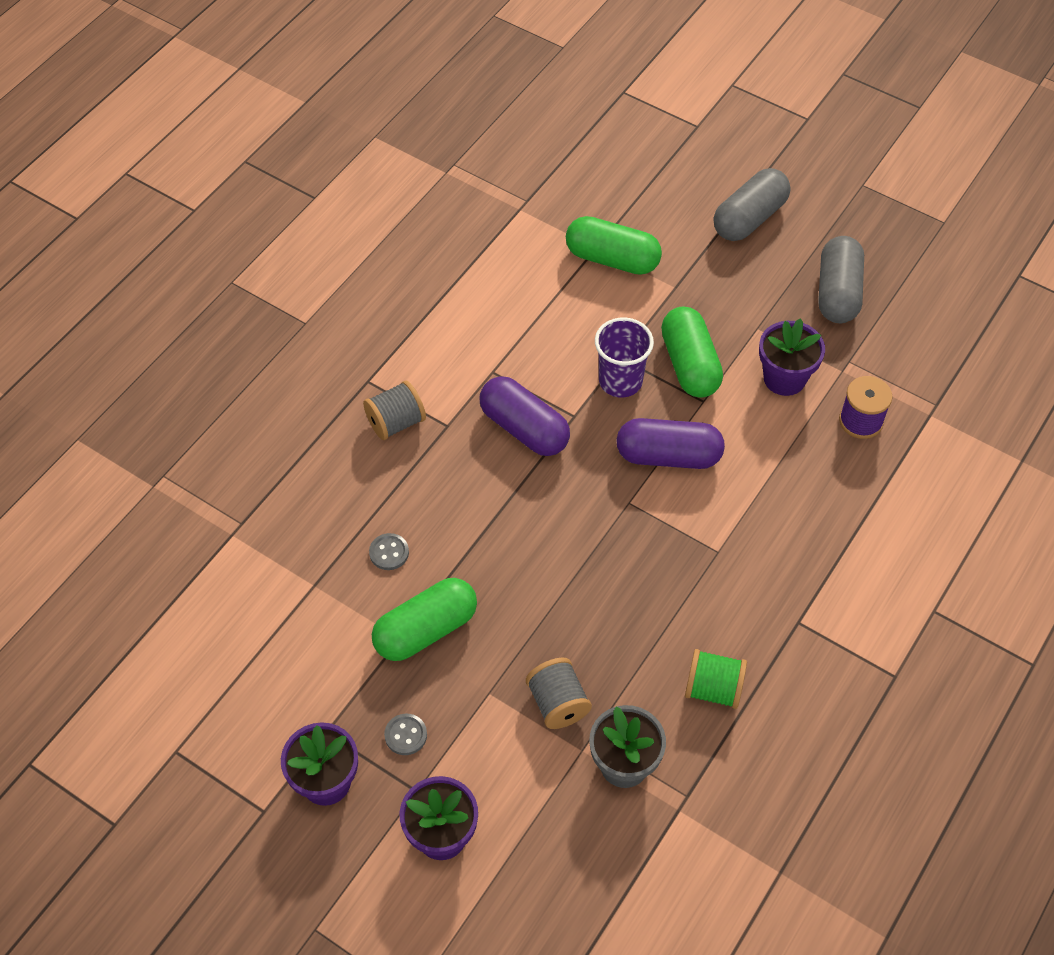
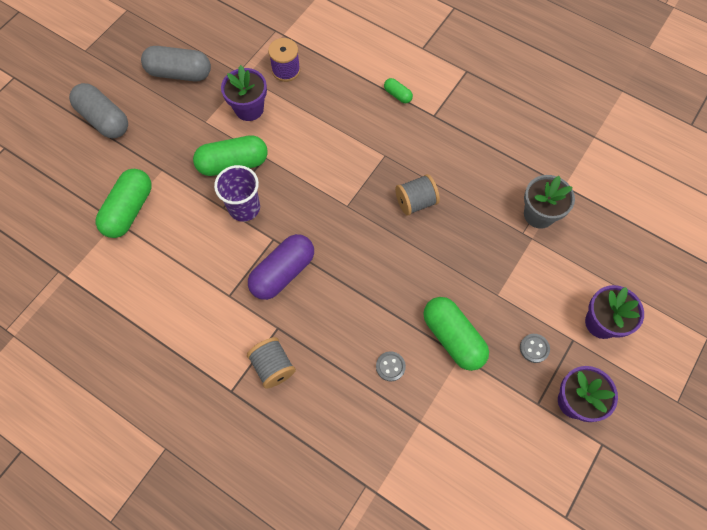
camera: 90 degrees left, 10 degrees up
grey spool [526,658,592,729] -> grey spool moved to [395,174,440,215]
purple capsule [616,418,725,469] -> none
green spool [685,649,747,709] -> none
none -> green capsule [384,78,413,103]

